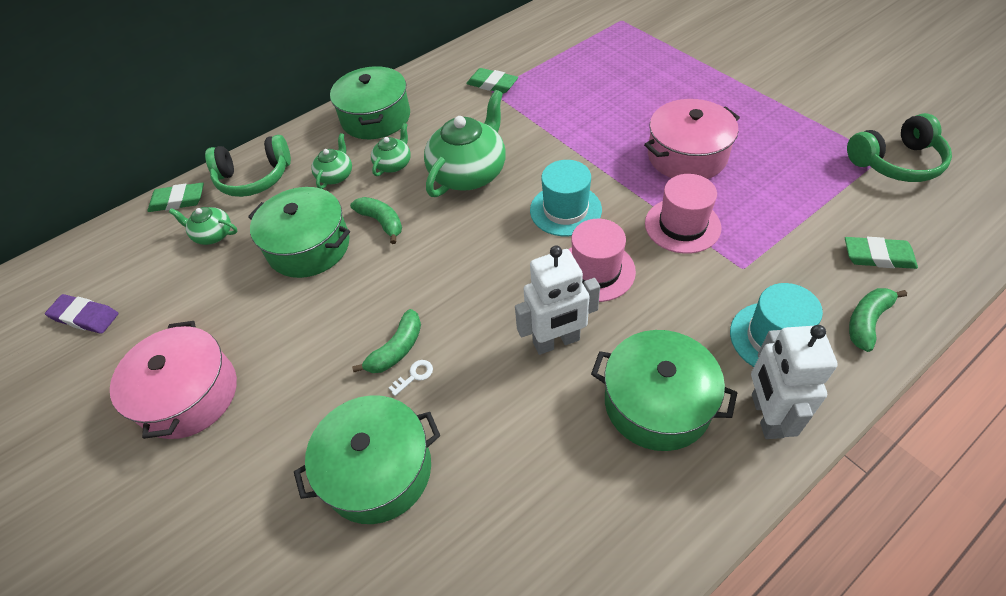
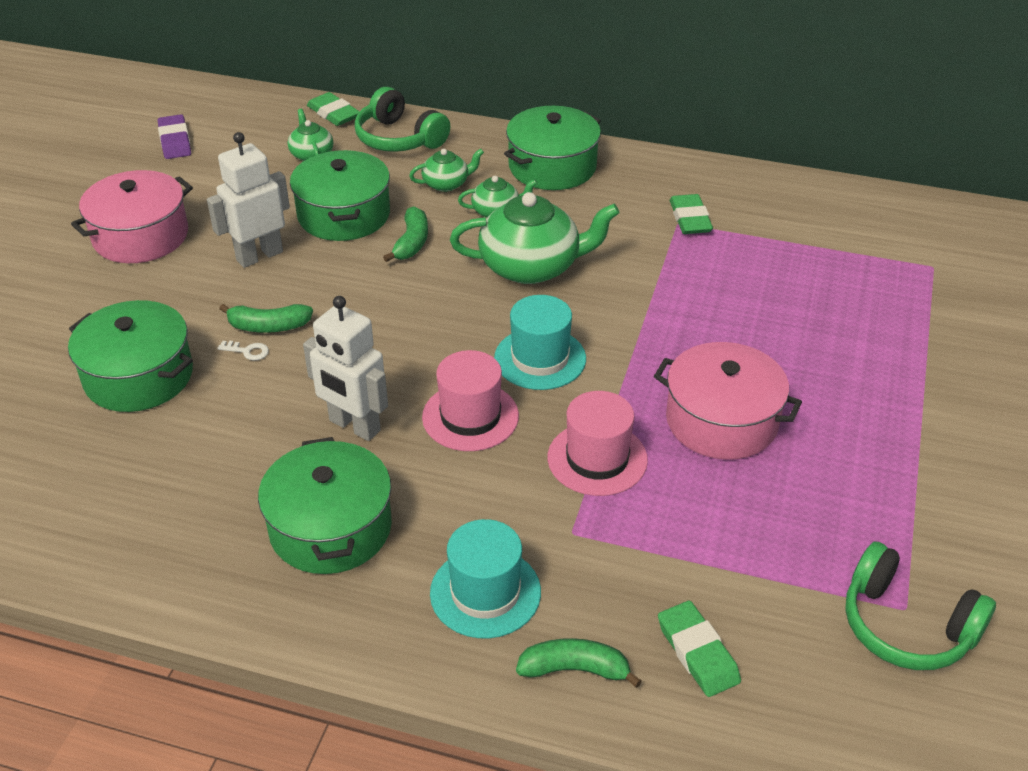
camera: 50 degrees right, 10 degrees down
white robot [751,325,838,439] -> white robot moved to [207,132,290,268]

